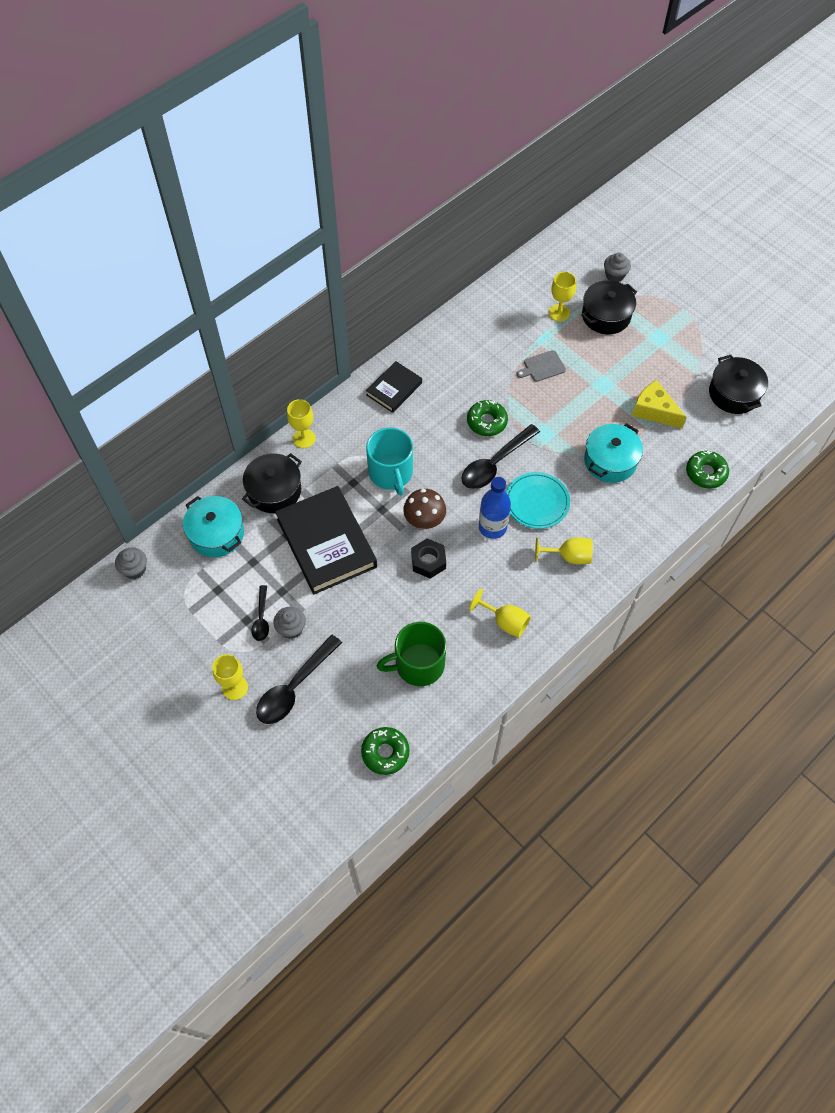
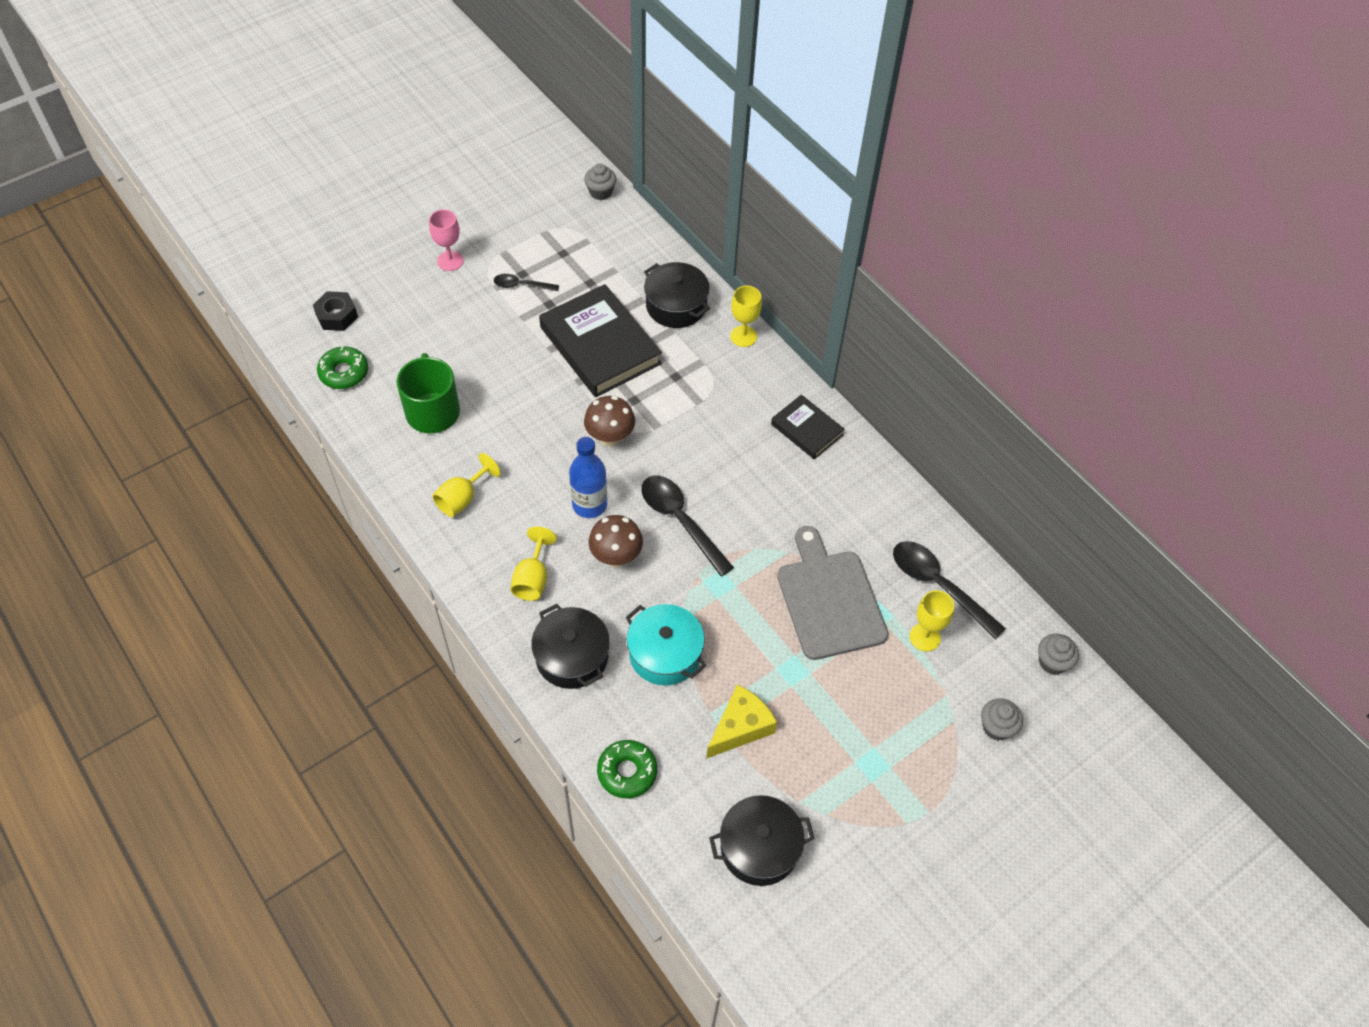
camera: 95 degrees right, 5 degrees down
turquoise pot [183,496,244,557] -> none
yellow goblet [212,654,248,700] -> pink goblet [429,209,464,271]
black spoon [256,635,342,724] -> black spoon moved to [893,541,1006,639]
grey cupcake [273,607,306,639] -> grey cupcake moved to [1038,634,1079,675]
black book [275,486,377,595] -> black book turned 75 degrees clockwise [539,284,662,397]
turquoise mug [366,427,413,496] -> none
black nut [411,538,446,579] -> black nut moved to [313,291,358,331]
green donut [467,400,508,436] -> none
turquoise plate [506,472,570,529] -> brown mushroom [589,515,643,567]
grey cutting board [516,350,566,382] -> grey cutting board [777,526,889,660], size x2.16
black pot [581,280,637,334] -> black pot moved to [531,604,610,689]

